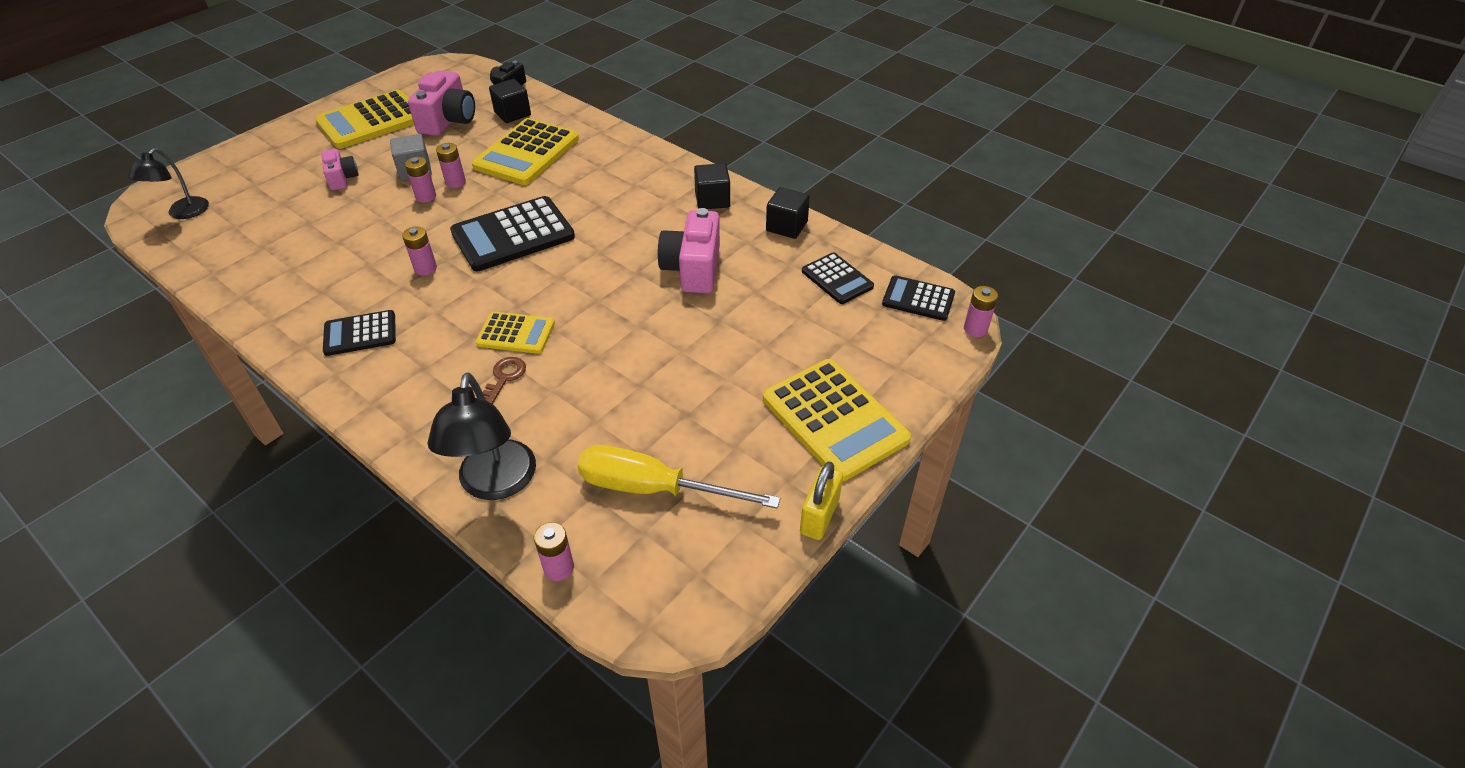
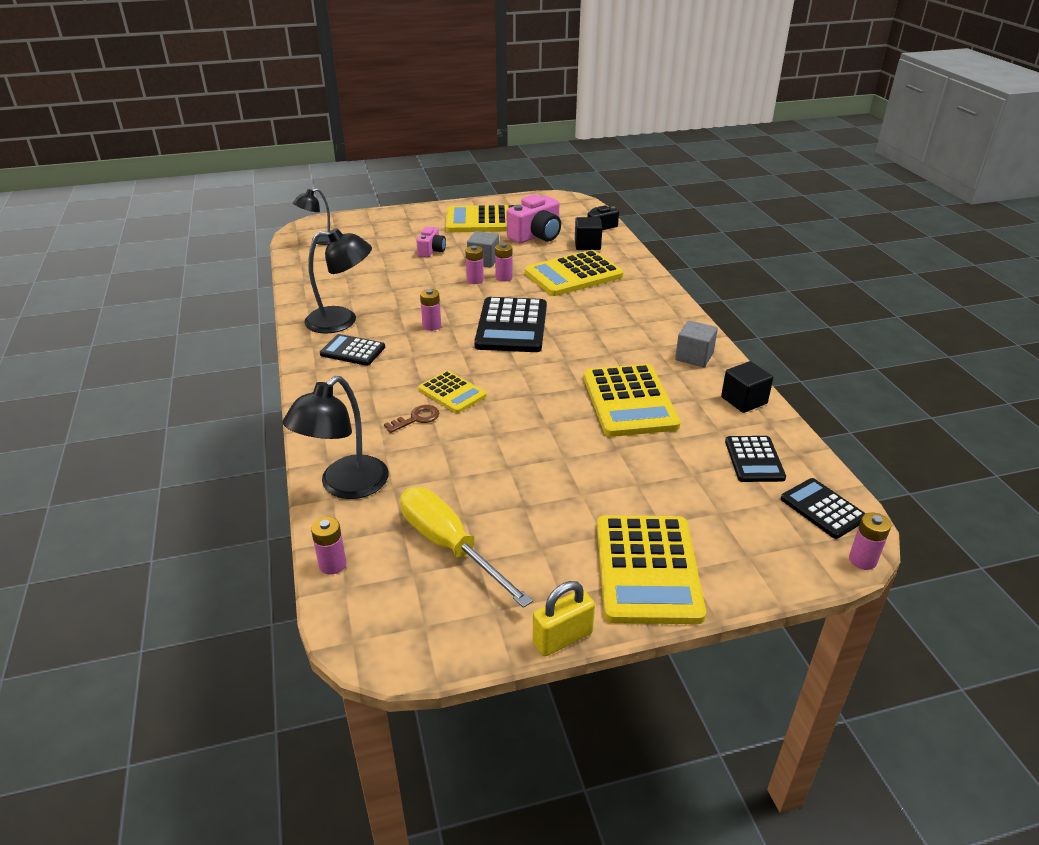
camera: 35 degrees right, 10 degrees down
black calculator [450,196,575,271] -> black calculator turned 90 degrees counterclockwise [474,297,547,352]
pink camera [657,208,720,293] -> yellow calculator [583,364,681,437]
black cube [694,163,730,209] -> grey cube [675,320,718,367]
none -> black lamp [304,228,372,334]

